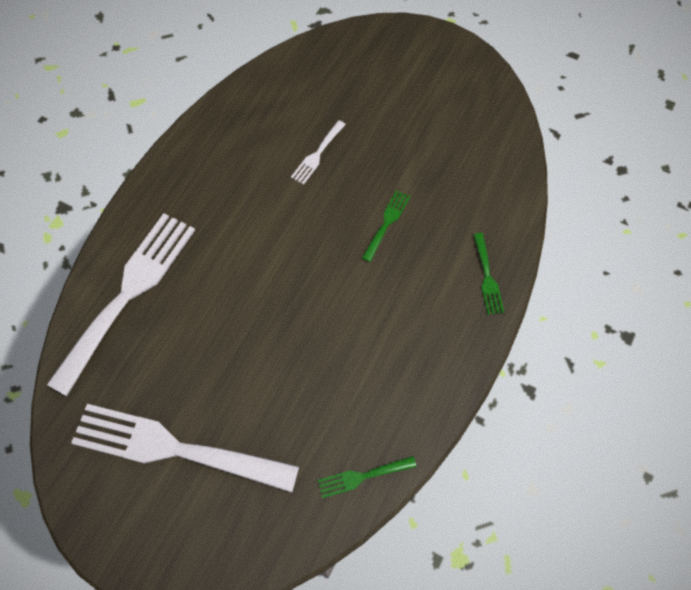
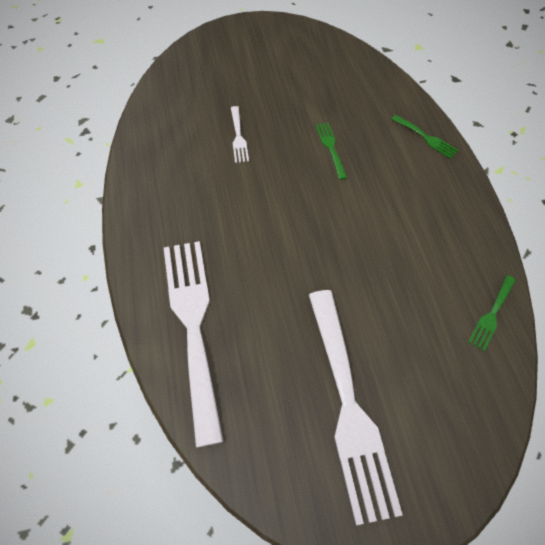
camera: 40 degrees left, 5 degrees down
white fork [71,404,299,492] -> white fork turned 75 degrees counterclockwise [309,290,403,526]

